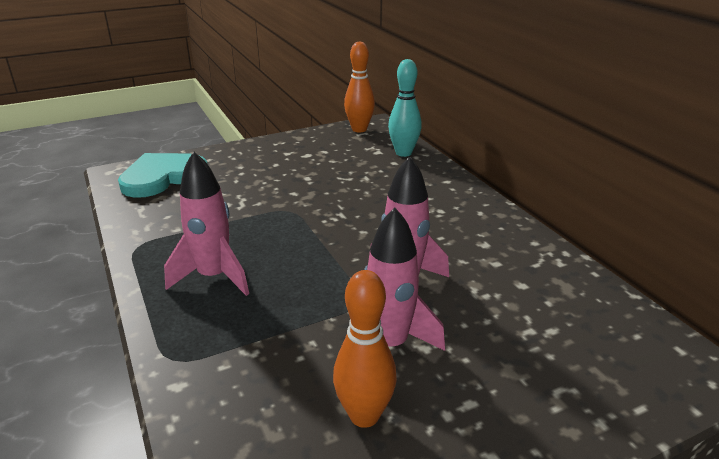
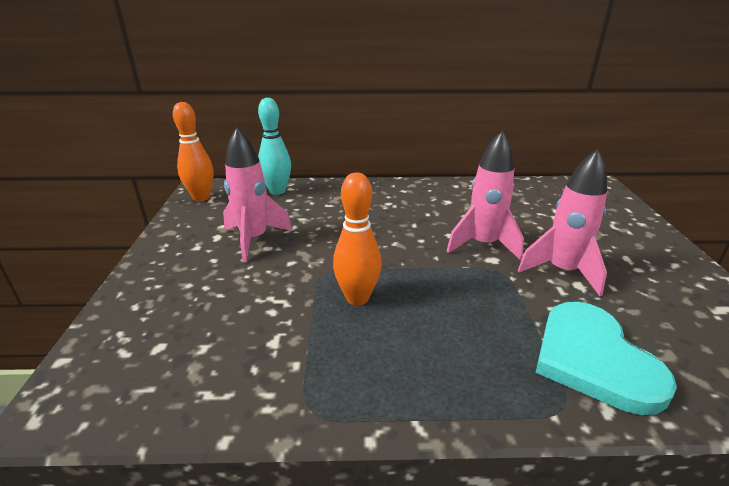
camera: 65 degrees left, 0 degrees up
turquoise heart [118,153,207,198] -> turquoise heart moved to [536,302,677,415]
pink rocket [164,152,249,296] -> pink rocket moved to [223,127,292,262]
orange bowling pin [333,270,397,428] -> orange bowling pin moved to [333,172,382,305]

